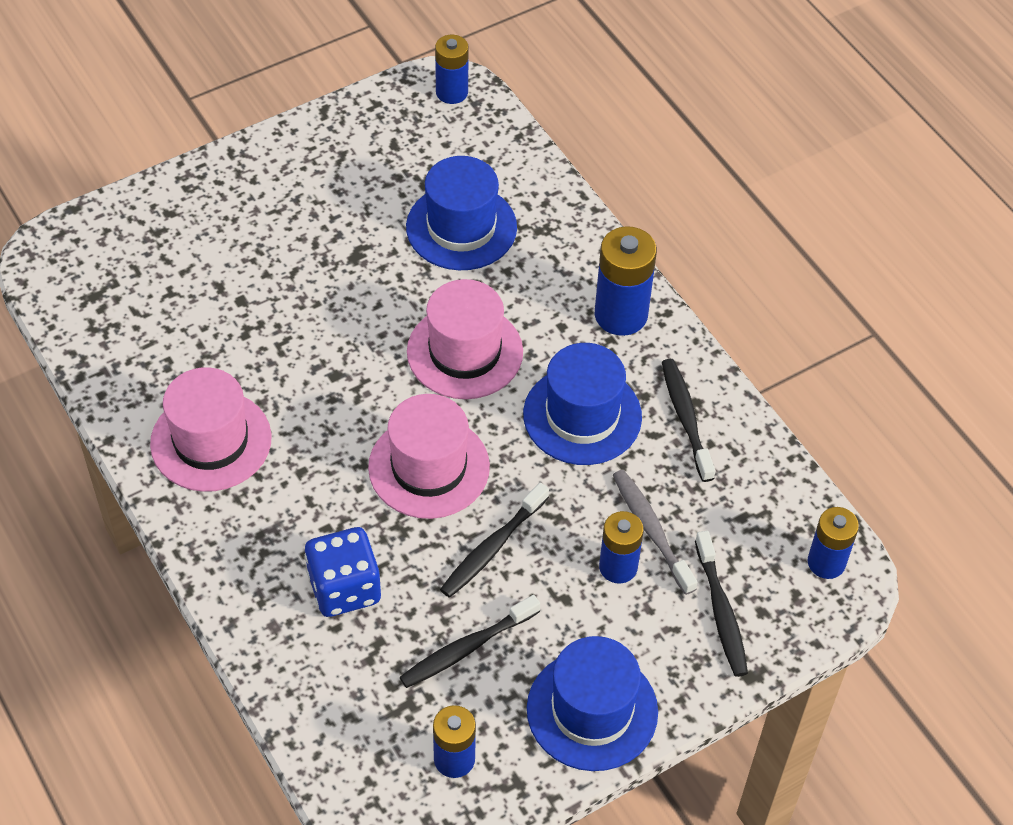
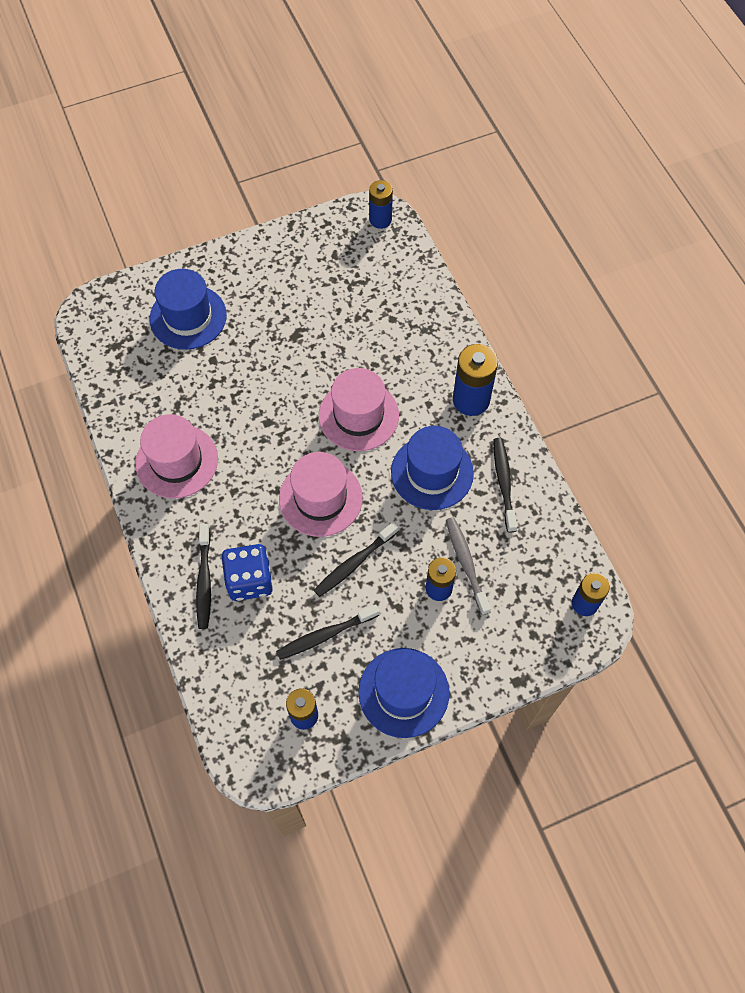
camera: 10 degrees right, 10 degrees up
blue hat [406,156,517,270] -> blue hat moved to [149,269,227,350]
black toothbrush [695,531,748,677] -> black toothbrush moved to [196,524,211,629]

